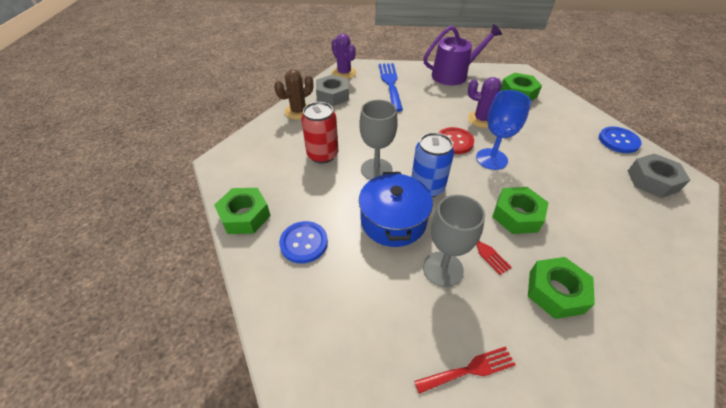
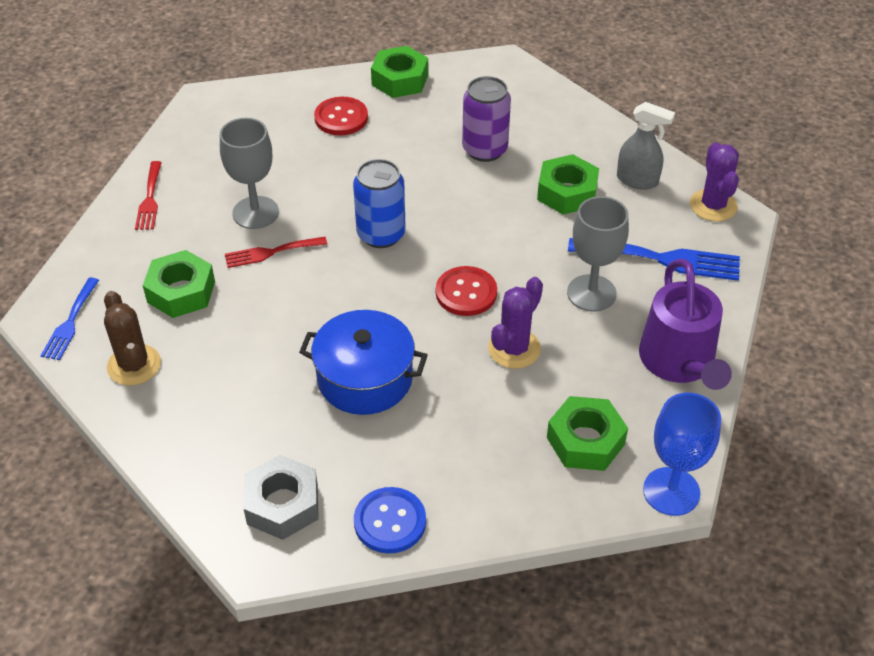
camera: 105 degrees right, 0 degrees up
brown cactus [274,70,313,120] -> brown cactus moved to [104,291,161,385]
blue button [279,221,328,264] -> red button [314,97,368,135]
red can [301,102,339,164] -> purple can [462,76,511,162]
grey nut [316,75,349,106] -> grey spray bottle [617,102,675,190]
purple cactus [332,34,356,79] -> purple cactus turned 75 degrees counterclockwise [690,142,739,221]
grey goblet [359,100,398,180] -> grey goblet moved to [567,196,629,312]
blue pot [359,172,433,247] -> blue pot moved to [299,310,428,415]
blue goblet [476,90,531,170] -> blue goblet moved to [643,393,721,516]
green nut [492,187,549,234] -> green nut moved to [537,154,599,215]
none -> blue fork [40,278,99,360]

